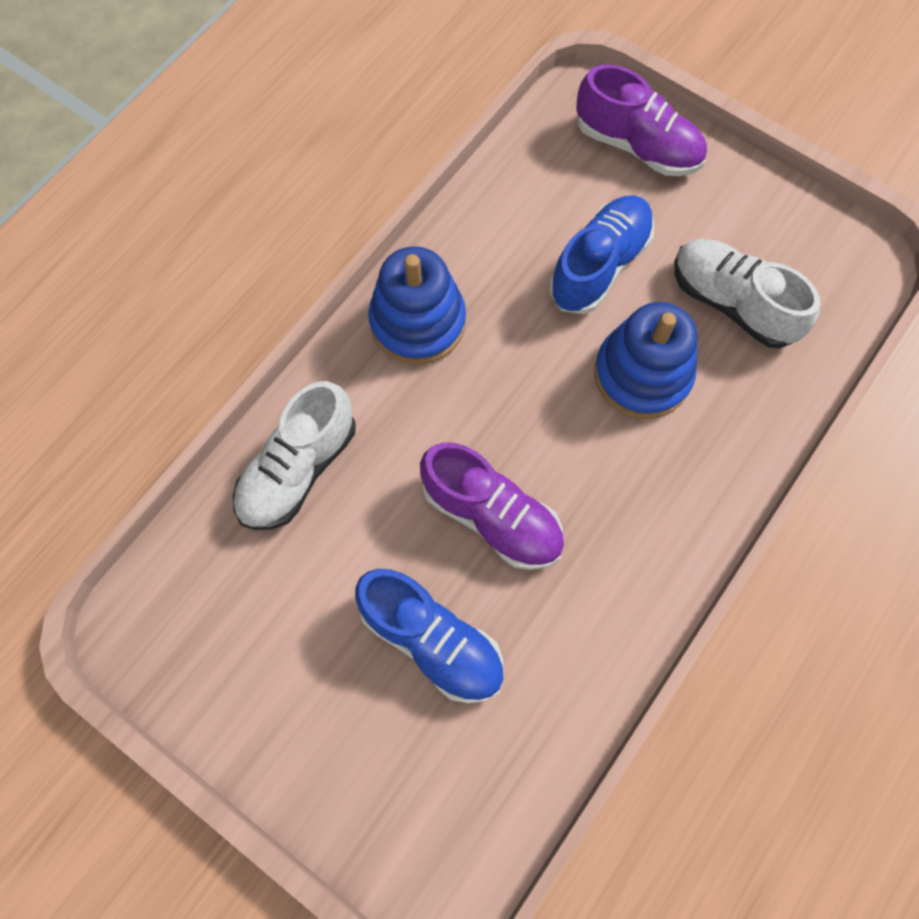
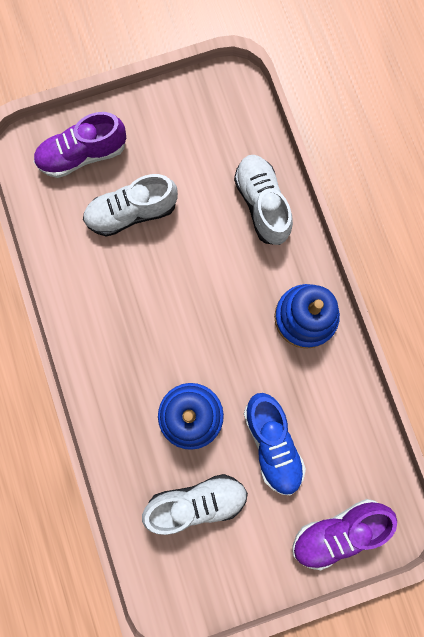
camera: 125 degrees right, 10 degrees up
blue shoe [355,569,504,703] -> white shoe [83,174,178,237]
purple shoe [420,442,564,570] -> purple shoe moved to [34,112,126,178]

